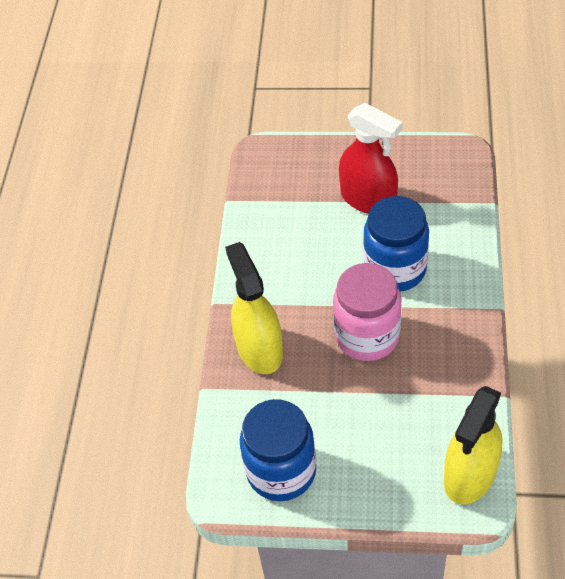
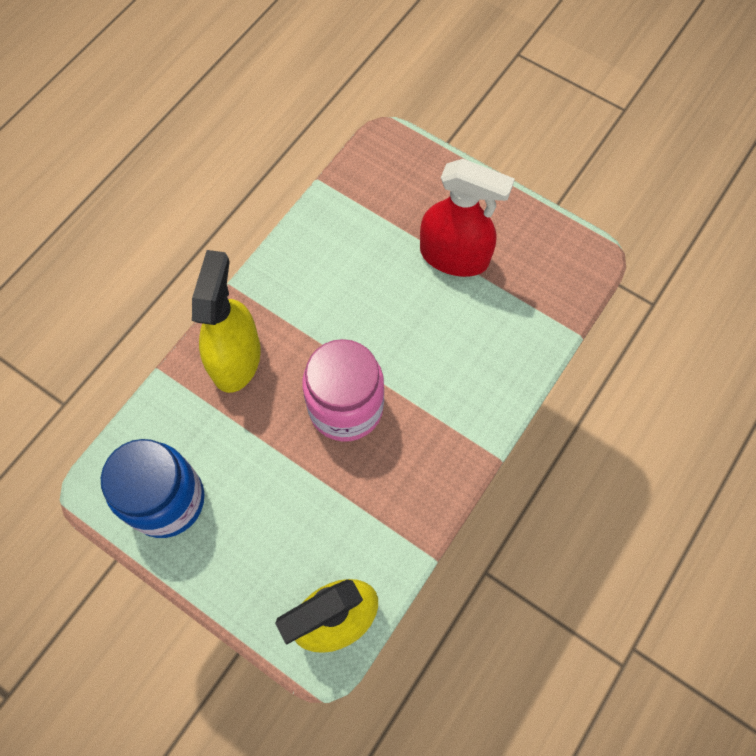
camera: 25 degrees right, 15 degrees up
red spray bottle [339,103,402,214] -> red spray bottle turned 45 degrees counterclockwise [420,159,515,277]
blue jar [363,196,429,292] -> none

